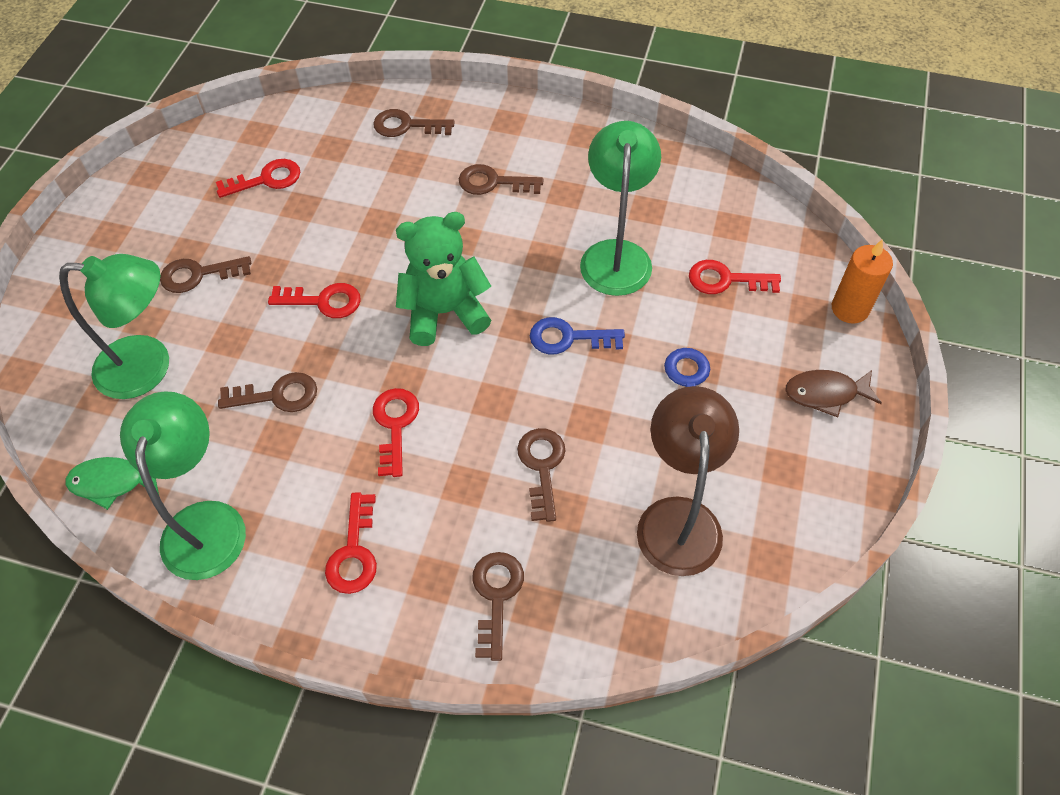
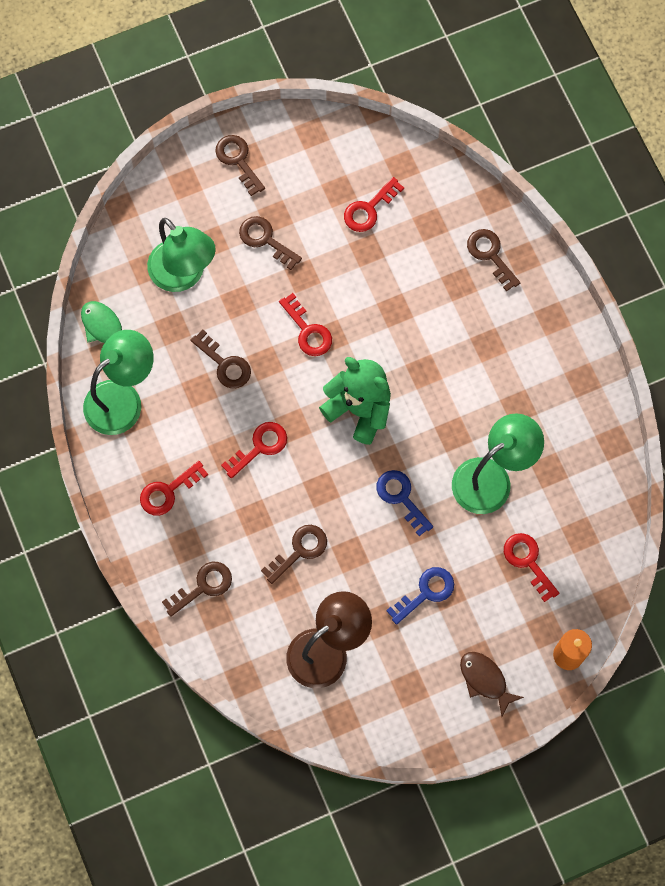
camera: 50 degrees right, 15 degrees up
red key [216,159,300,198] -> red key turned 105 degrees clockwise [344,177,404,232]
brown key [459,164,543,195] -> brown key moved to [215,135,265,196]

